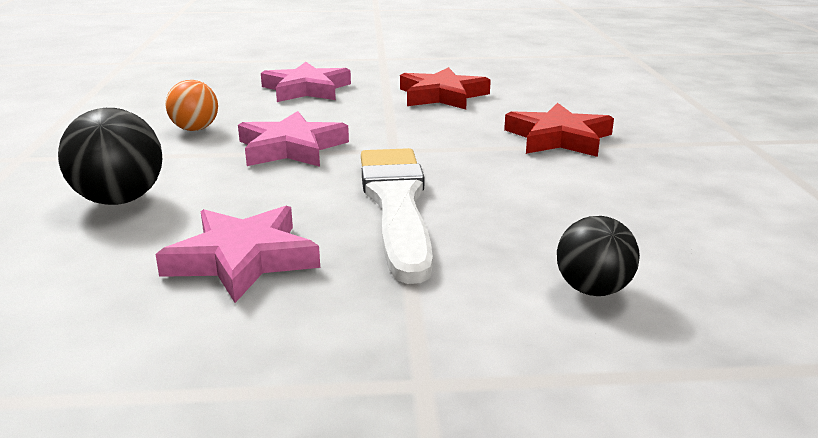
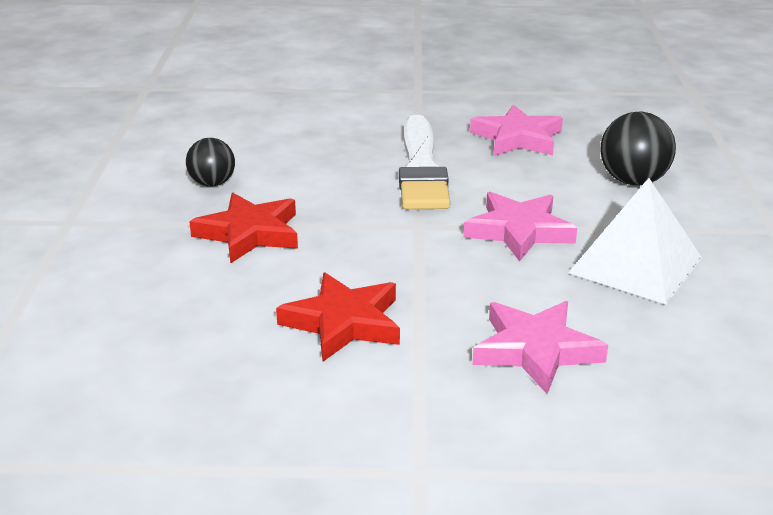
camera: 175 degrees left, 5 degrees up
orange ball [165,80,218,131] -> white pyramid [568,178,702,304]
black ball [557,216,640,296] -> black ball moved to [186,138,235,186]

